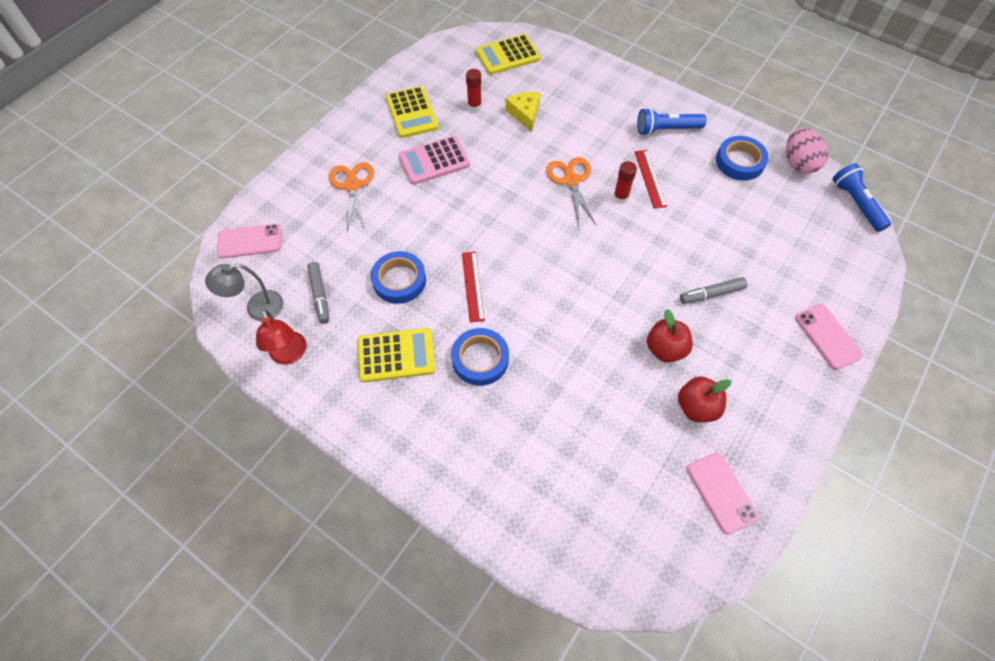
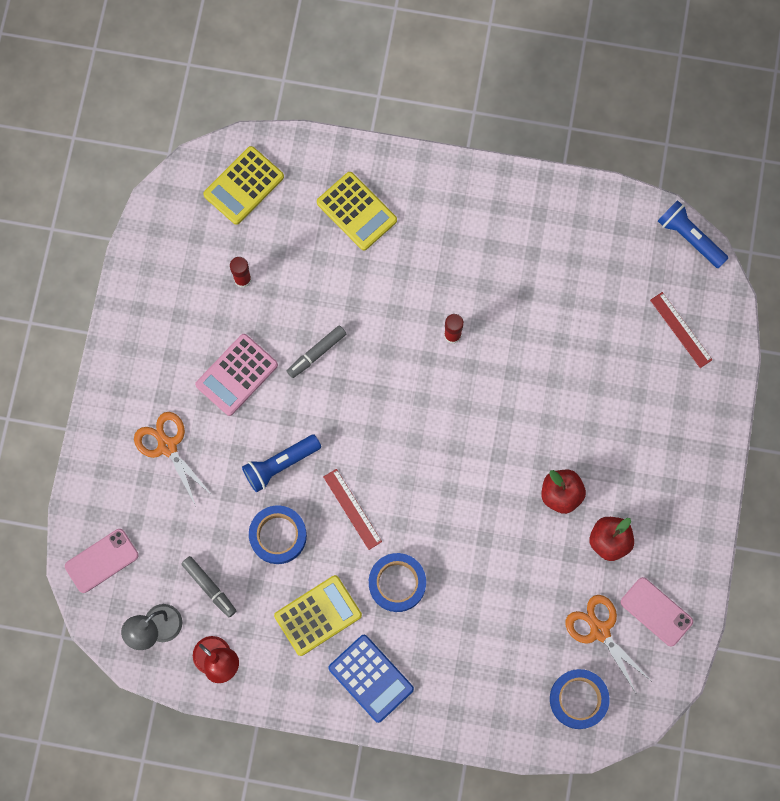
camera: 25 degrees left, 15 degrees up
yellow calculator [386,86,439,138] -> yellow calculator moved to [317,172,397,250]
yellow cheese [505,92,541,132] -> none
orange scissors [546,157,596,226] -> orange scissors moved to [565,595,650,693]
red ruler [634,150,667,209] -> red ruler moved to [650,292,712,368]
blue flashlight [637,108,707,136] -> blue flashlight moved to [242,435,321,492]
grey marker [680,277,747,304] -> grey marker moved to [287,325,346,378]
blue tape [716,136,769,181] -> blue tape moved to [550,669,610,729]
pink egg [786,128,828,174] -> none
pink phone [795,304,863,370] -> none
none -> blue calculator [328,635,414,723]

